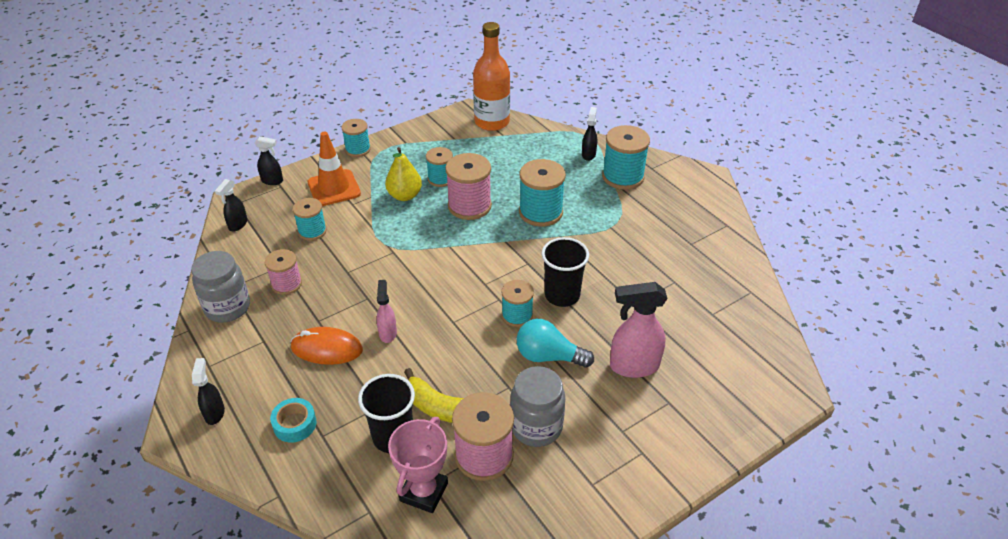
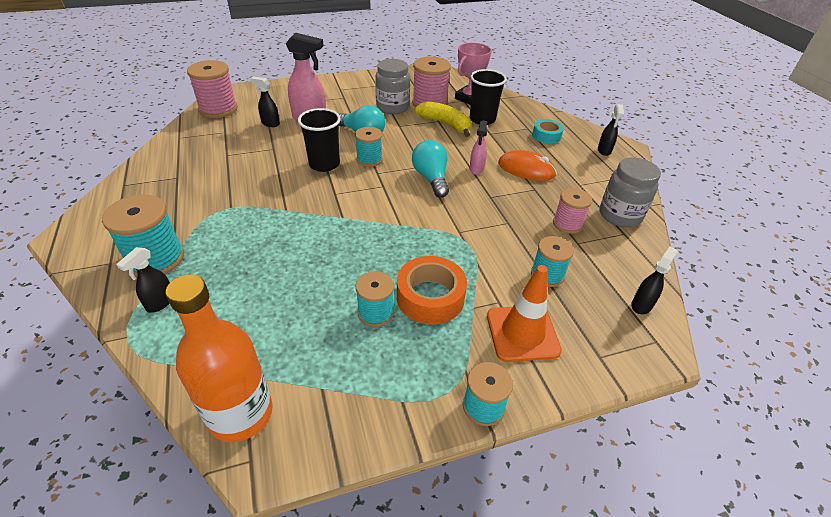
camera: 165 degrees left, 0 degrees up
black spray bottle [254,136,283,185] -> black spray bottle moved to [250,77,280,127]
yellow pear [385,147,422,201] -> orange tape [397,256,467,325]
pink spool [445,153,492,220] -> pink spool moved to [187,60,238,118]
turquoise spool [519,159,566,227] -> none
none -> turquoise light bulb [412,140,449,198]

